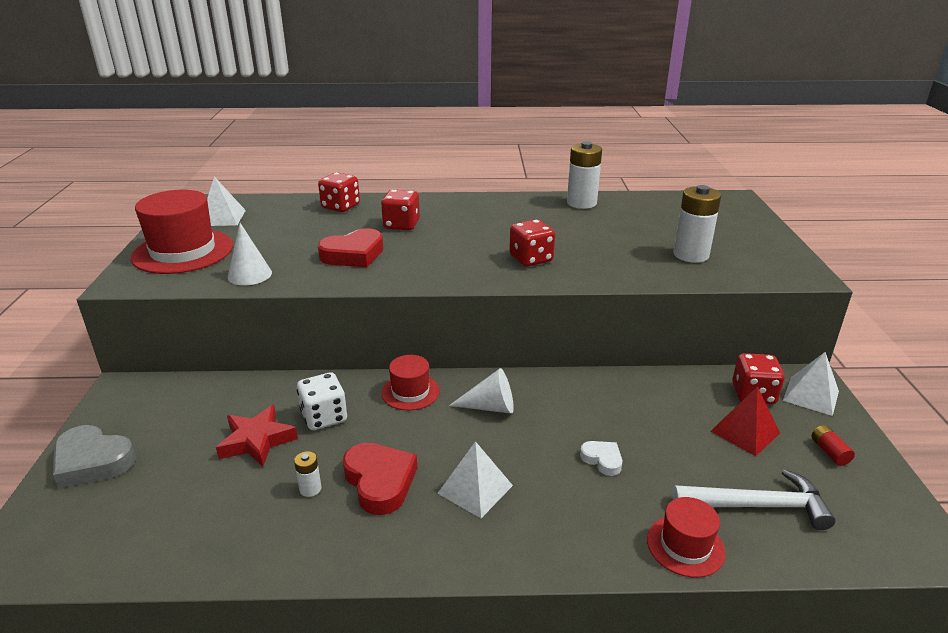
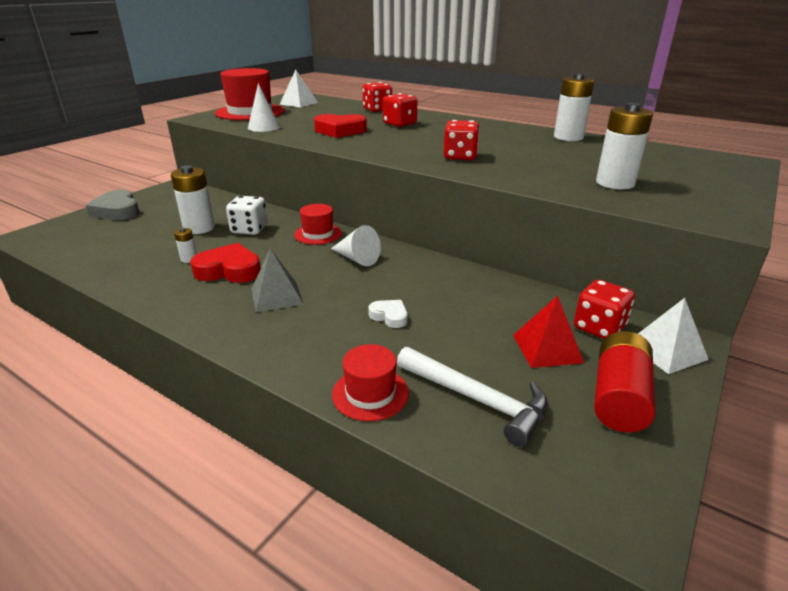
camera: 35 degrees right, 0 degrees up
red star [216,405,298,467] -> white battery [171,165,215,234]
red heart [343,443,417,515] -> red heart turned 90 degrees counterclockwise [190,243,261,283]
white pyramid [437,441,513,518] -> grey pyramid [251,248,303,312]
white heart [580,441,622,476] -> white heart turned 45 degrees counterclockwise [368,300,408,328]
red battery [811,425,855,466] -> red battery [594,331,655,433], size x2.11

